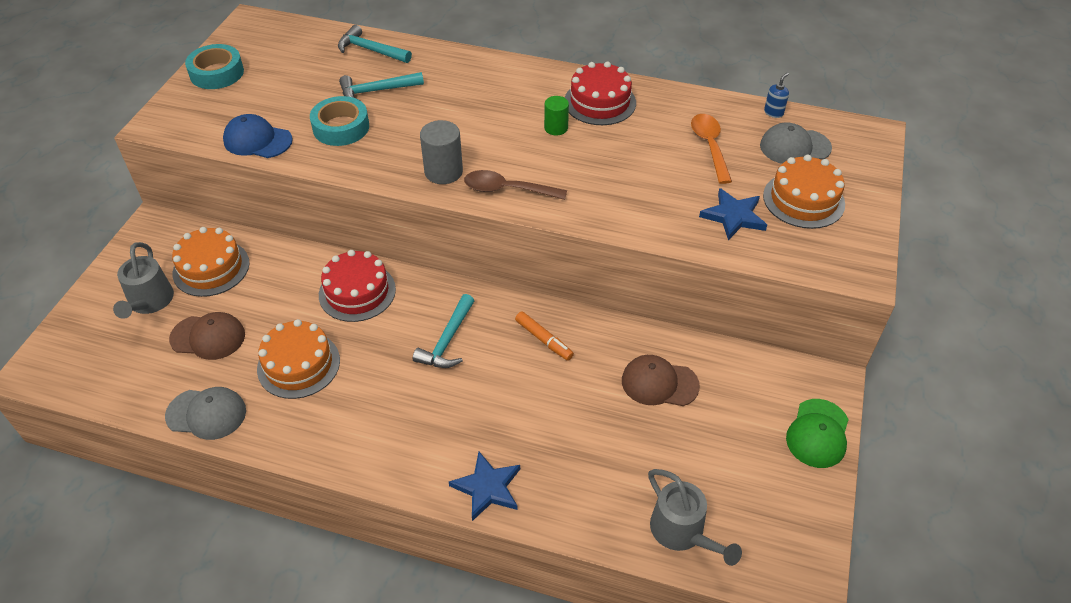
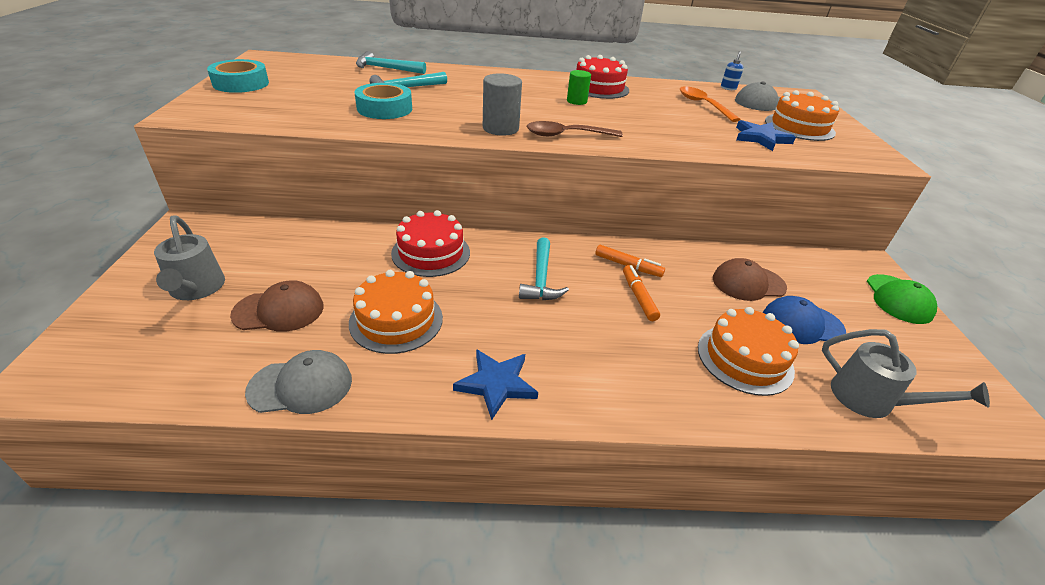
camera: 20 degrees left, 10 degrees down
orange cake [172,227,250,297] -> orange cake moved to [698,307,799,396]
blue cap [223,114,293,158] -> blue cap moved to [763,296,846,344]
blue star [449,452,520,521] -> blue star moved to [453,349,538,420]
none -> orange marker [623,265,660,321]

